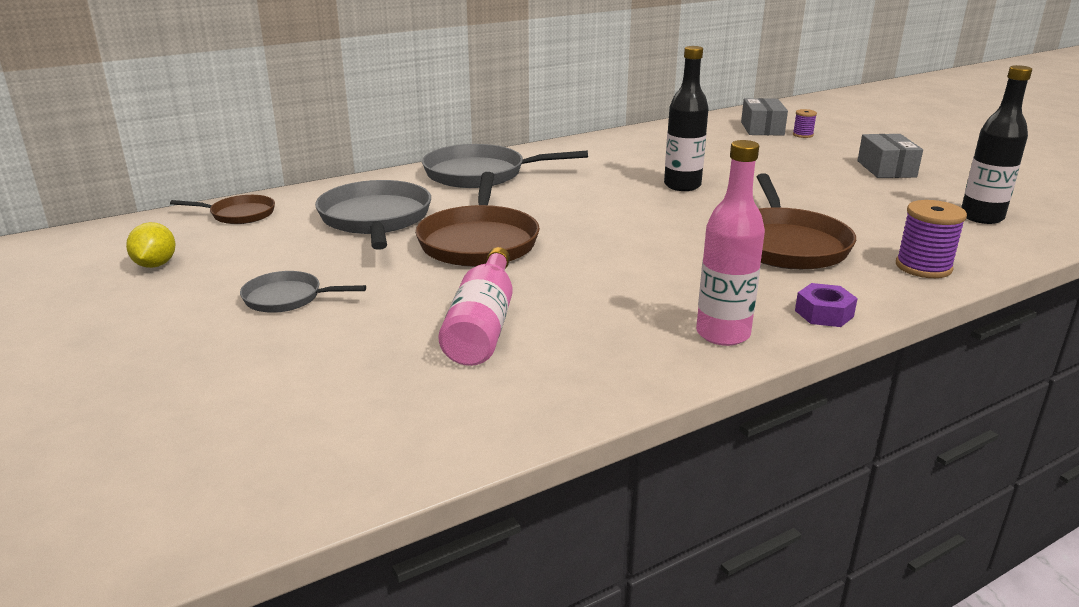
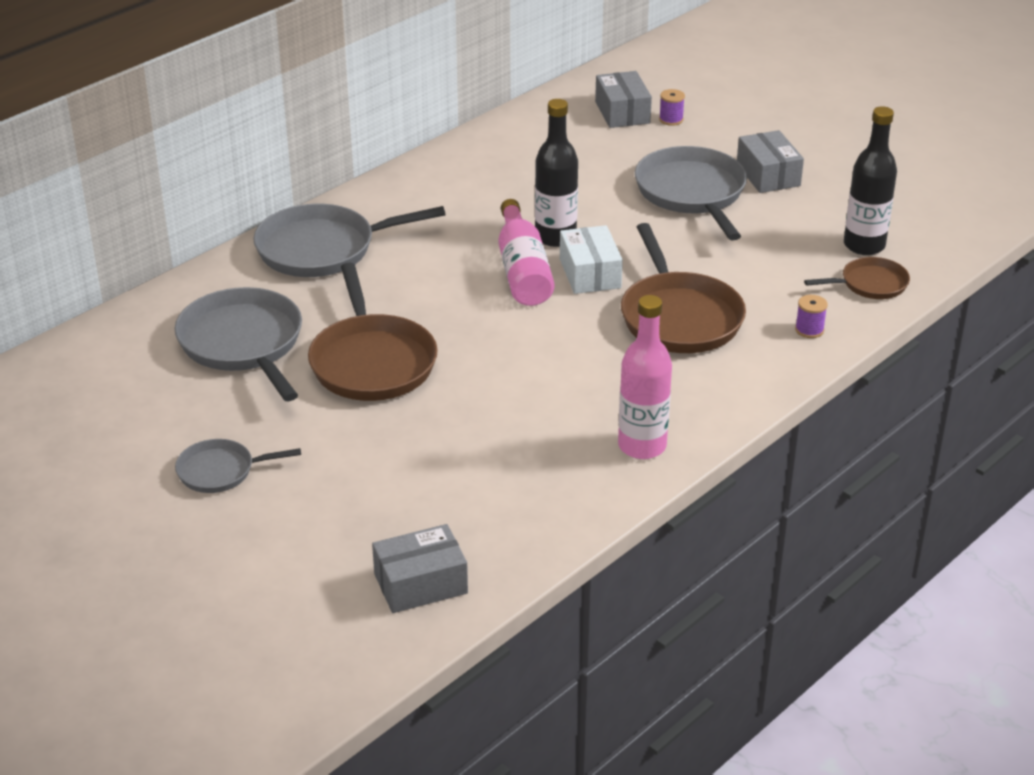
camera: 15 degrees left, 10 degrees up
yellow lemon [126,222,176,268] -> none
brown pan [170,195,275,224] -> brown pan moved to [804,257,910,299]
pink bottle [438,247,513,366] -> pink bottle moved to [498,199,554,306]
purple nut [795,283,858,327] -> none
purple spool [896,200,967,278] -> purple spool [795,295,828,338], size x0.56
none -> grey box [372,524,468,613]
none -> white box [560,225,623,294]
none -> grey pan [635,146,747,241]

